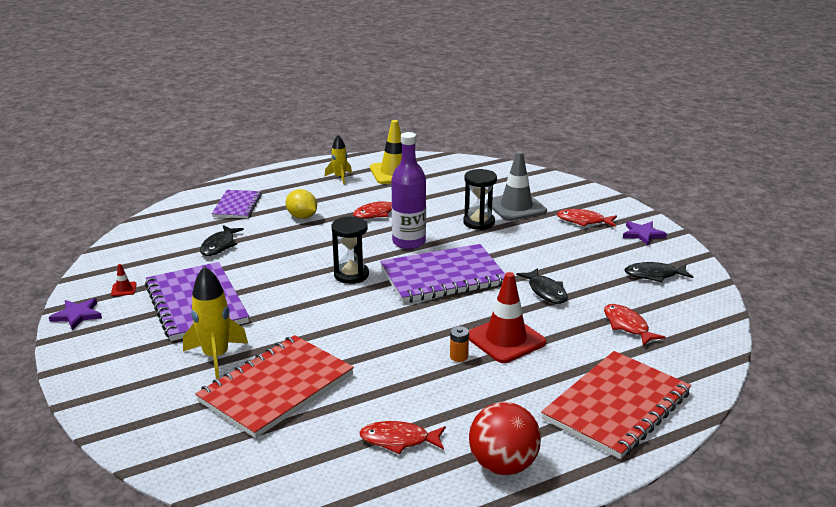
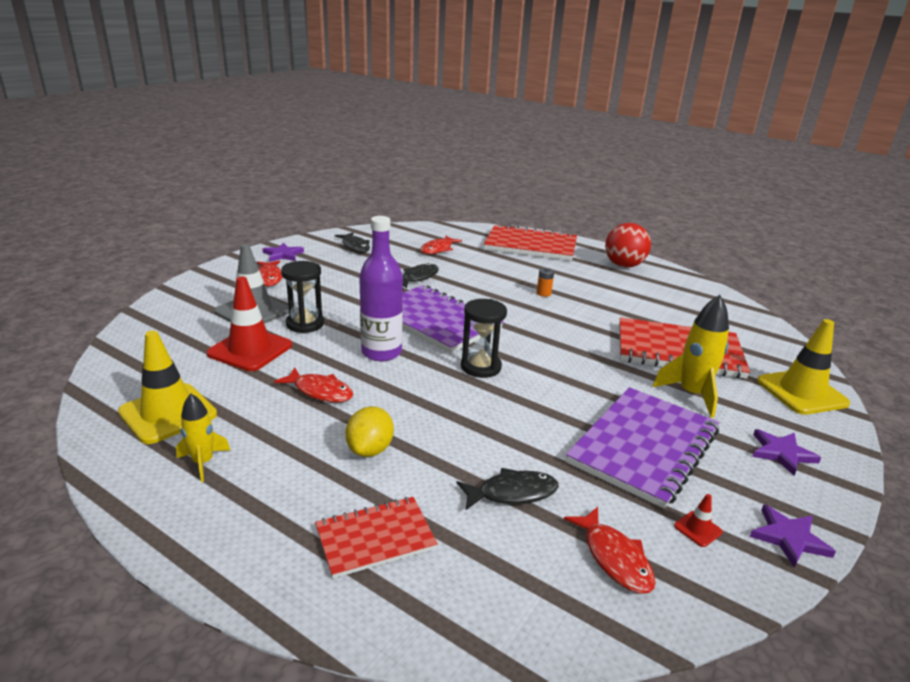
camera: 120 degrees left, 0 degrees up
purple notebook [212,190,262,218] -> red notebook [315,497,438,579]
red fish [359,421,446,454] -> red fish moved to [564,507,656,594]
red traffic cone [469,272,546,363] -> red traffic cone moved to [206,277,292,371]
none -> purple star [752,429,821,475]
none -> yellow traffic cone [757,319,850,415]

